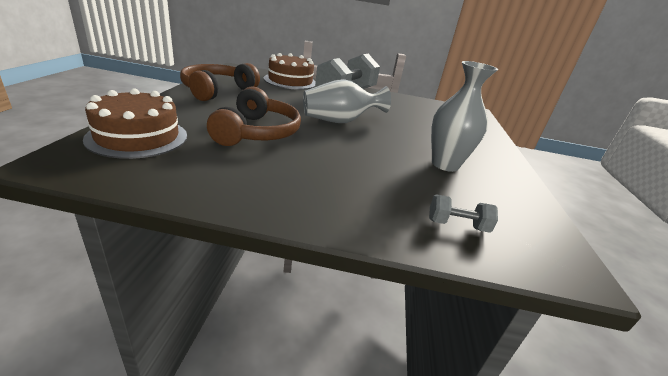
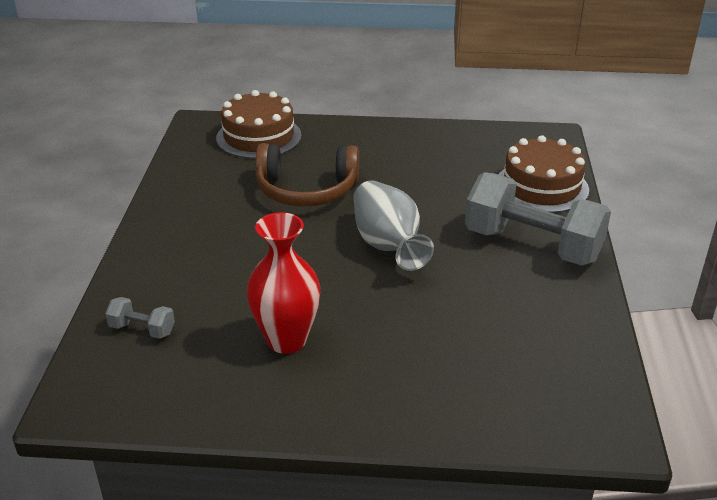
camera: 90 degrees right, 5 degrees up
brown headphones [180,63,260,101] -> none
grey dumbbell [429,194,498,233] -> grey dumbbell turned 75 degrees counterclockwise [105,297,175,339]
grey vase [431,61,498,172] -> red vase [246,212,321,354]

